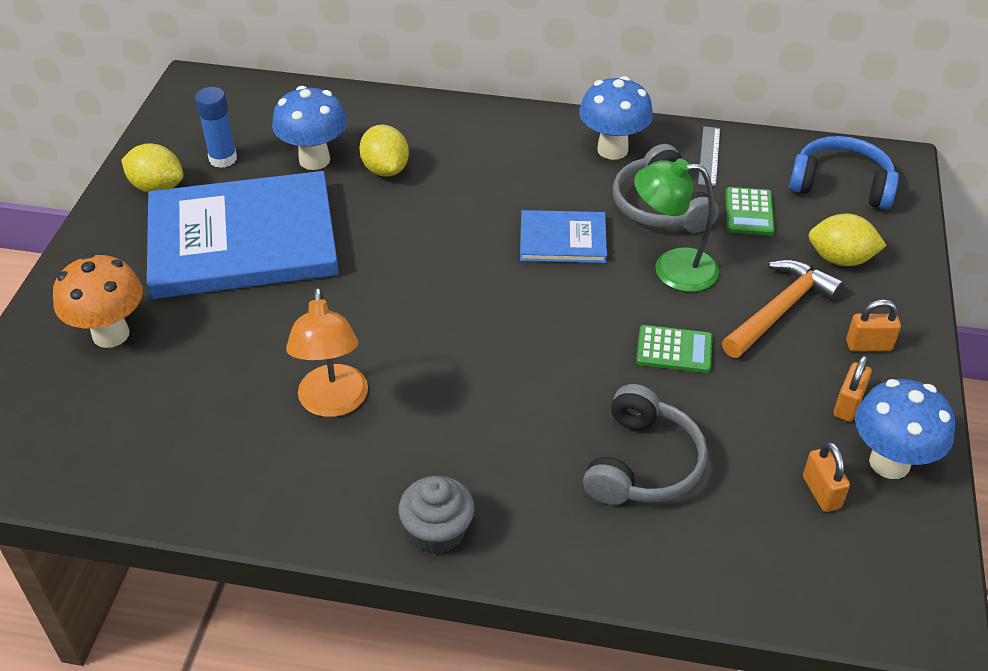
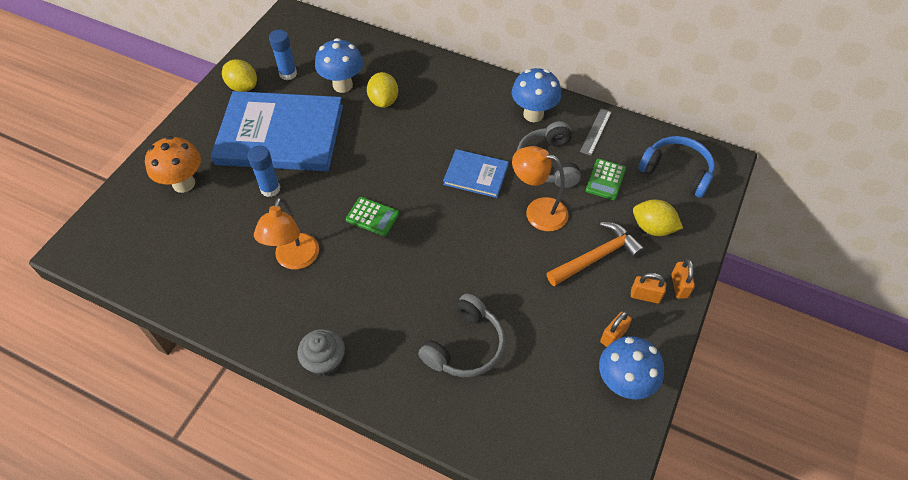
camera: 15 degrees right, 10 degrees up
green lamp [634,158,719,292] -> orange lamp [512,146,568,231]
green calculator [636,325,713,373] -> green calculator moved to [346,197,399,236]
orange padlock [803,442,850,512] -> orange padlock moved to [671,259,695,299]
none -> blue glue stick [247,146,281,197]

